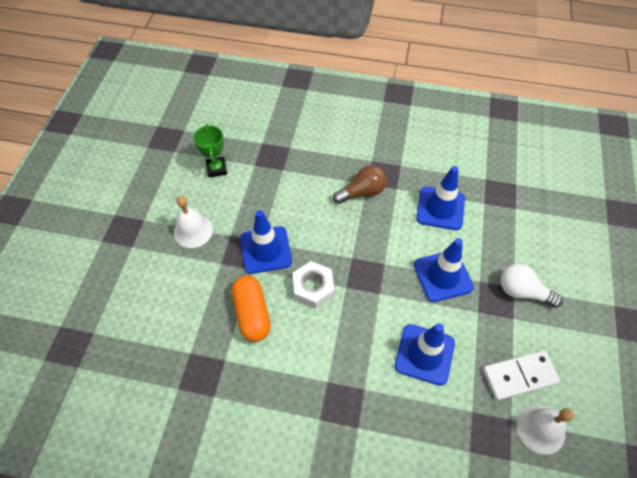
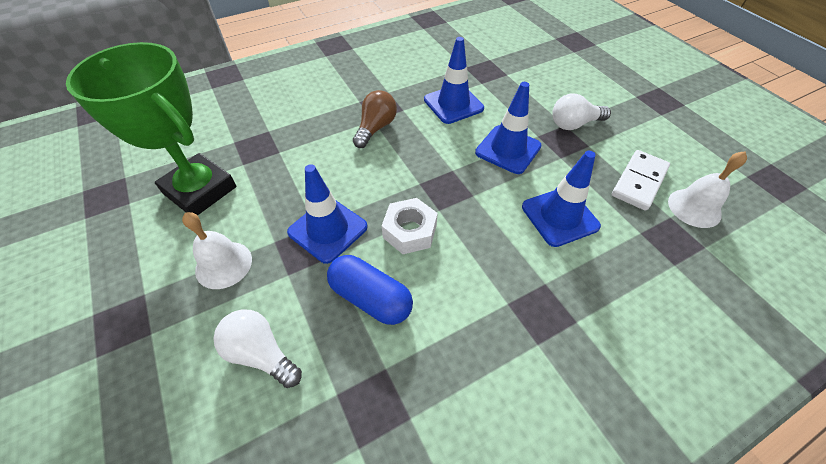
camera: 40 degrees left, 5 degrees down
green trophy [193,124,227,178] -> green trophy [66,42,236,215], size x2.09
orange capsule [232,275,271,342] -> blue capsule [327,255,413,325]
none -> white light bulb [213,309,302,388]

